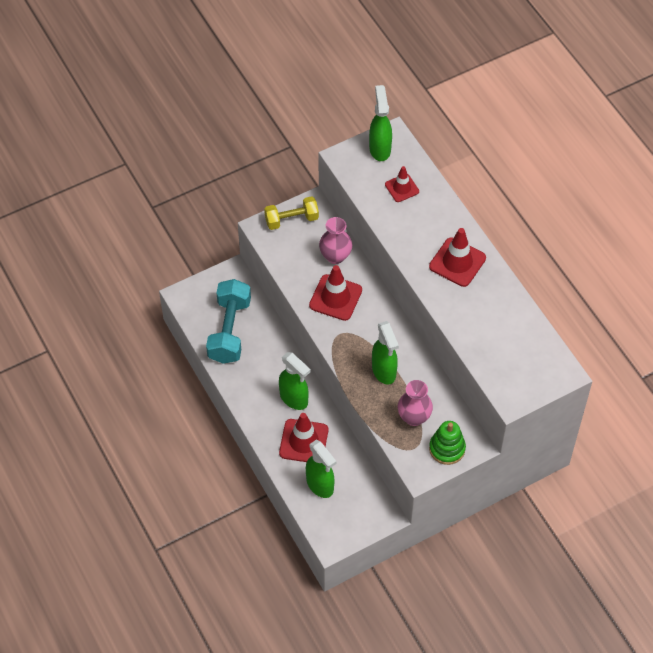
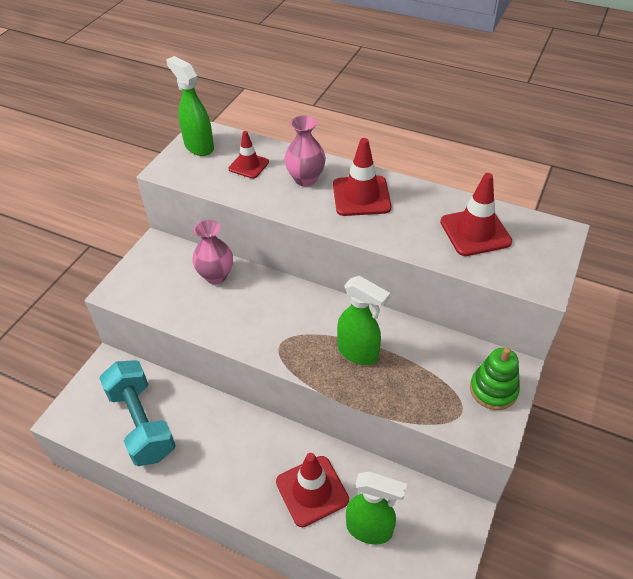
camera: 35 degrees left, 10 degrees down
yellow dumbbell [264,196,319,230] -> none
green spray bottle [279,352,311,410] -> none
red traffic cone [309,265,362,321] -> red traffic cone moved to [440,173,512,256]
pink vase [398,380,433,426] -> pink vase moved to [284,115,326,186]

